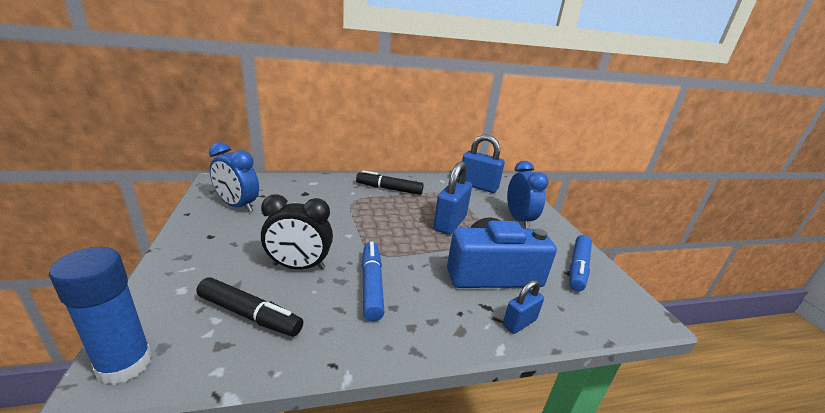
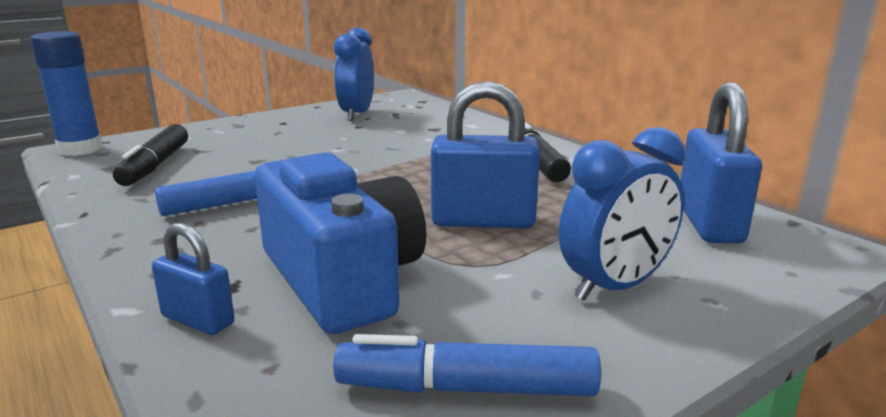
camera: 70 degrees right, 5 degrees down
black clock [261,194,333,270] -> none

